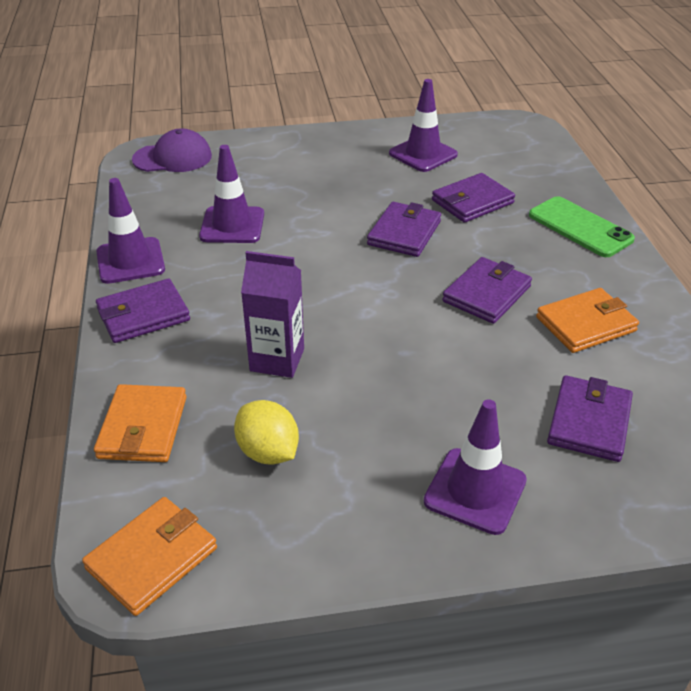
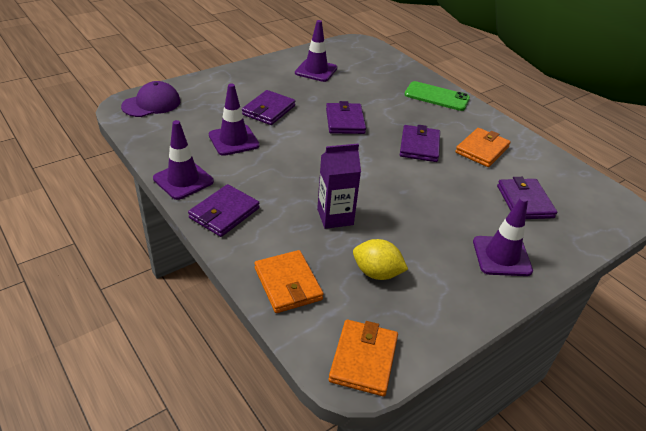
camera: 30 degrees left, 0 degrees up
purple wallet [432,173,515,223] -> purple wallet moved to [242,90,295,125]

